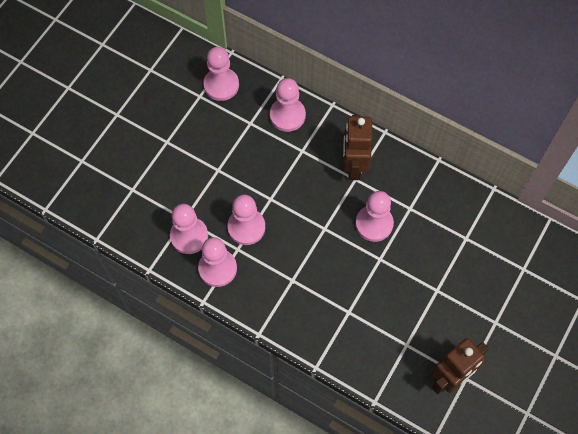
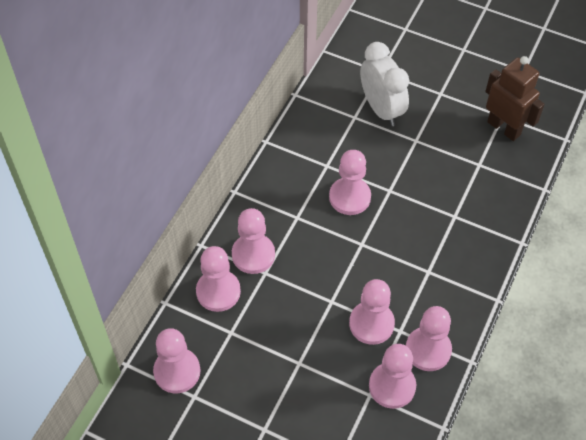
camera: 95 degrees left, 10 degrees down
brown robot [343,115,372,180] -> none
none -> pink pawn [232,208,275,274]
none -> white clock [360,42,409,126]

